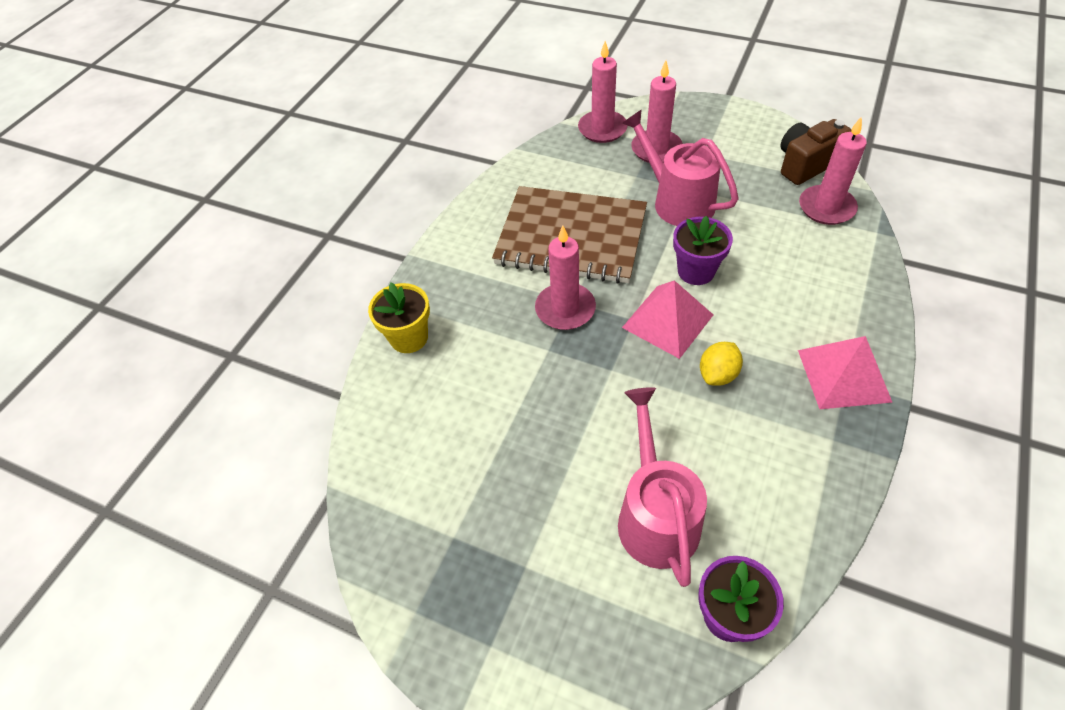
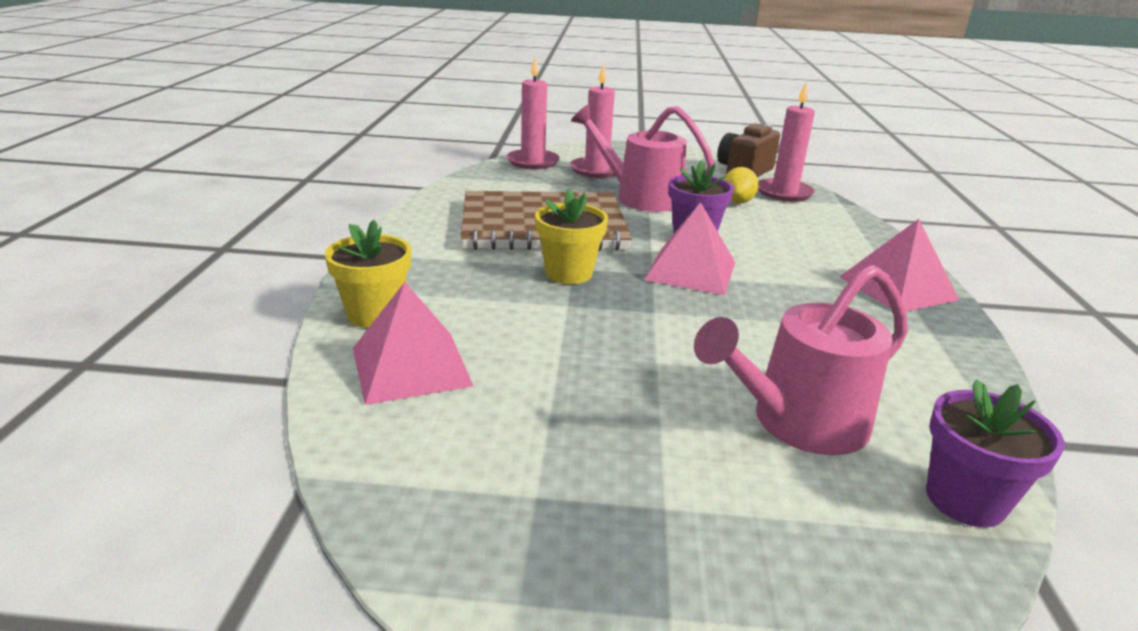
camera: 25 degrees left, 25 degrees down
pink candle [535,225,596,330] -> yellow flower pot [535,188,608,284]
pink watering can [618,387,707,587] -> pink watering can turned 90 degrees counterclockwise [694,265,908,455]
yellow lemon [700,342,743,386] -> yellow lemon moved to [723,167,759,203]
none -> pink pyramid [353,282,474,405]

